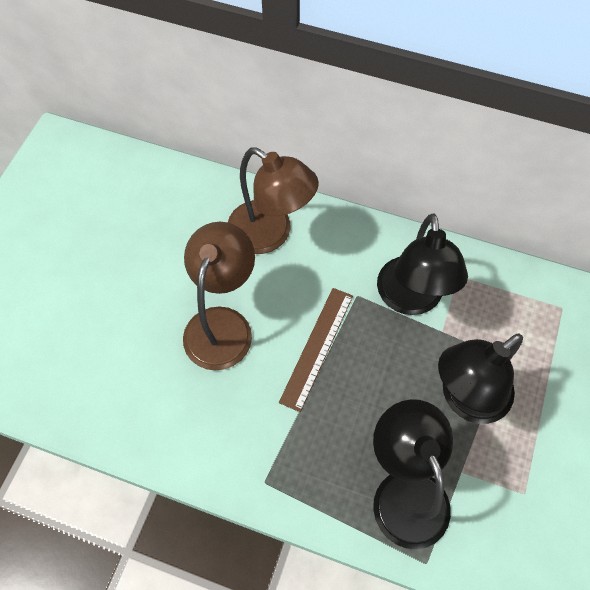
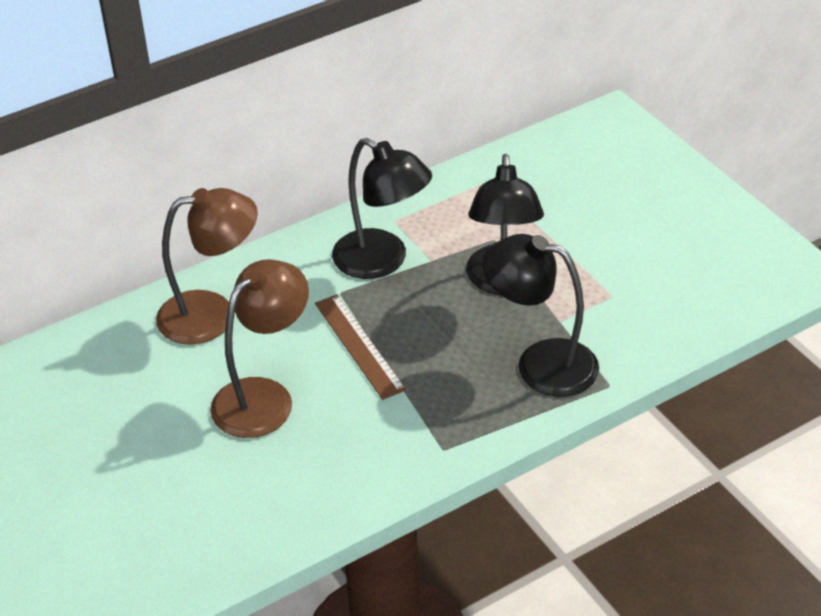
camera: 50 degrees left, 20 degrees down
brown lamp [183,222,255,371] -> brown lamp turned 75 degrees clockwise [210,259,309,438]

